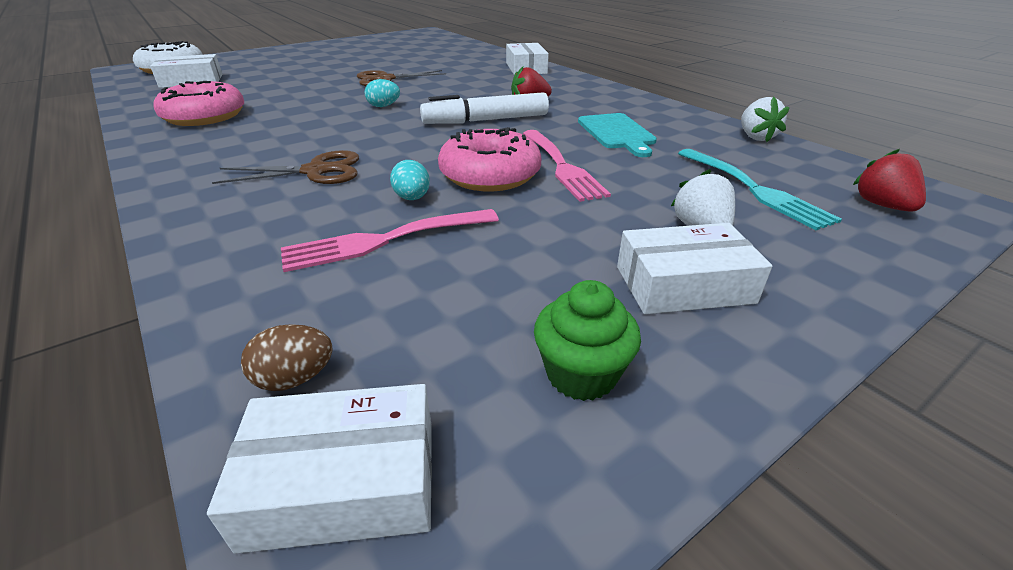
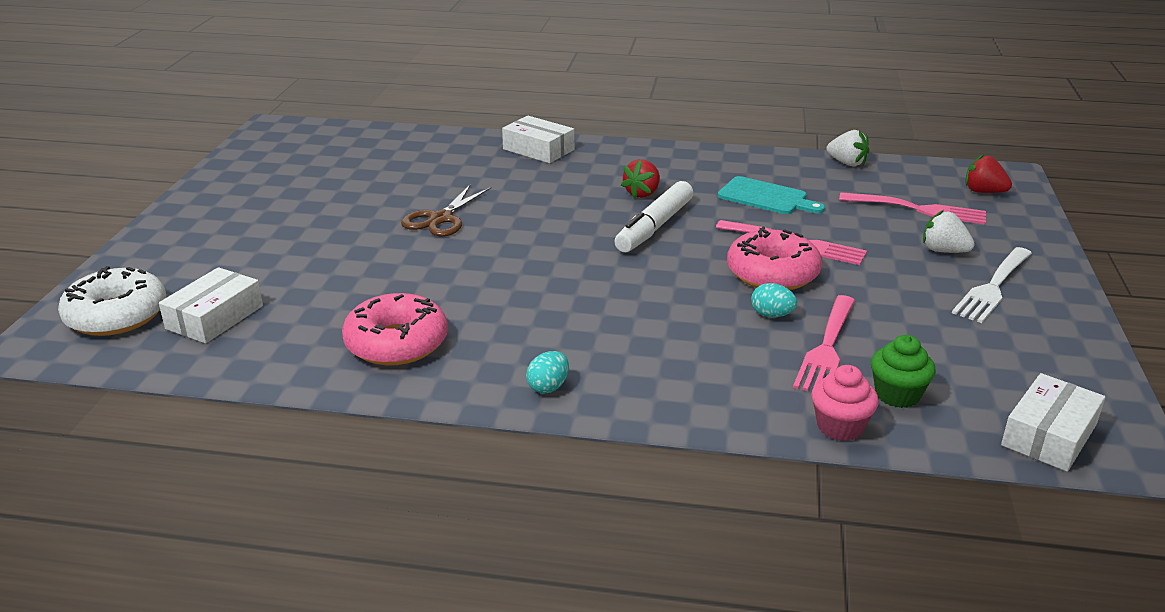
camera: 45 degrees left, 5 degrees down
brown scissors [212,150,359,184] -> none
brown egg [241,324,333,391] -> none
turquoise egg [365,79,400,107] -> turquoise egg moved to [526,351,569,393]
green cupcake [534,280,641,401] -> green cupcake moved to [871,335,936,408]
white box [617,223,773,315] -> white fork [952,247,1032,323]
turquoise fork [678,149,842,230] -> pink fork [839,192,986,224]
none -> pink cupcake [811,365,879,441]

